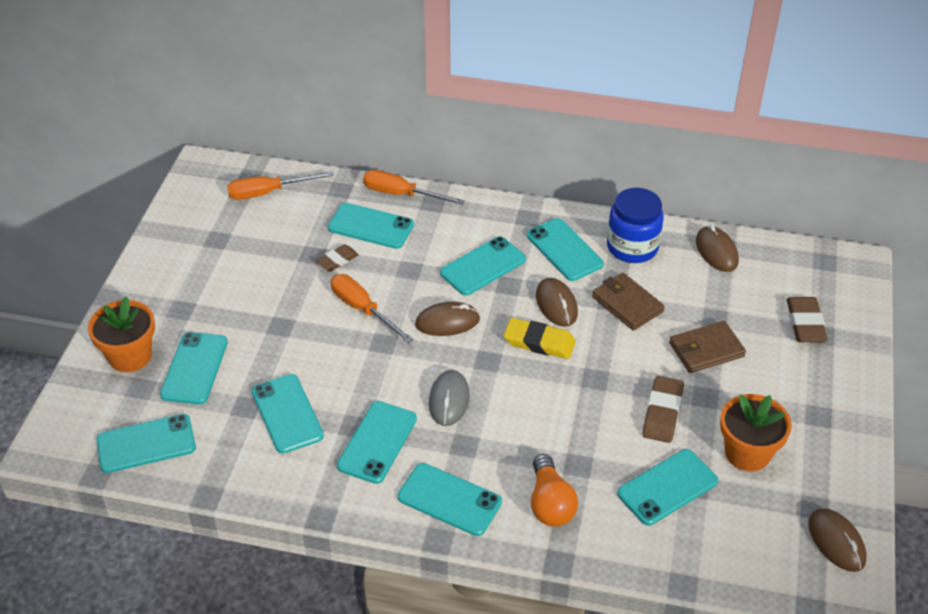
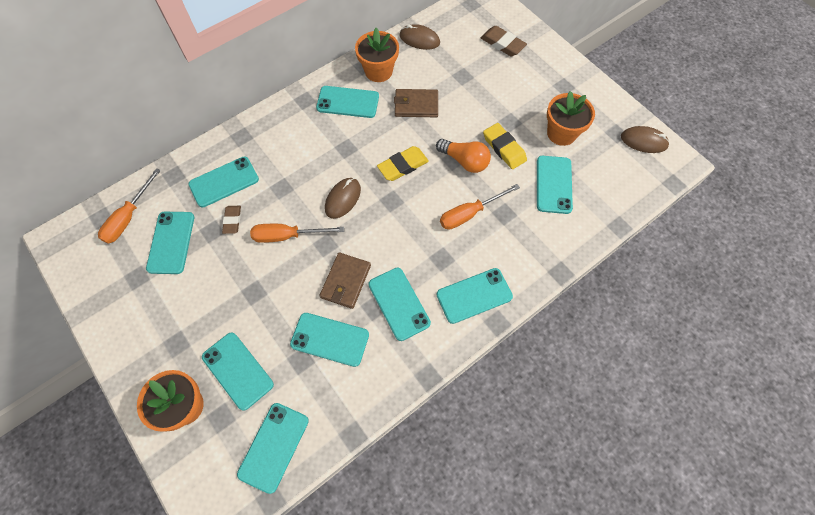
camera: 50 degrees left, 20 degrees up
orange screwdriver [363,170,465,205] -> orange screwdriver moved to [440,184,520,230]
grey mouse [429,370,470,426] -> none
turquoise phone [440,236,526,296] -> turquoise phone moved to [146,212,194,274]
orange light bulb [531,454,578,527] -> orange light bulb moved to [436,139,491,173]
brown mouse [536,278,578,327] -> none
blue jar [607,188,664,263] -> orange flower pot [355,28,399,82]
brown eraser [642,376,684,443] -> yellow eraser [483,123,527,169]
brown wallet [669,321,746,373] -> brown wallet moved to [320,252,371,309]

